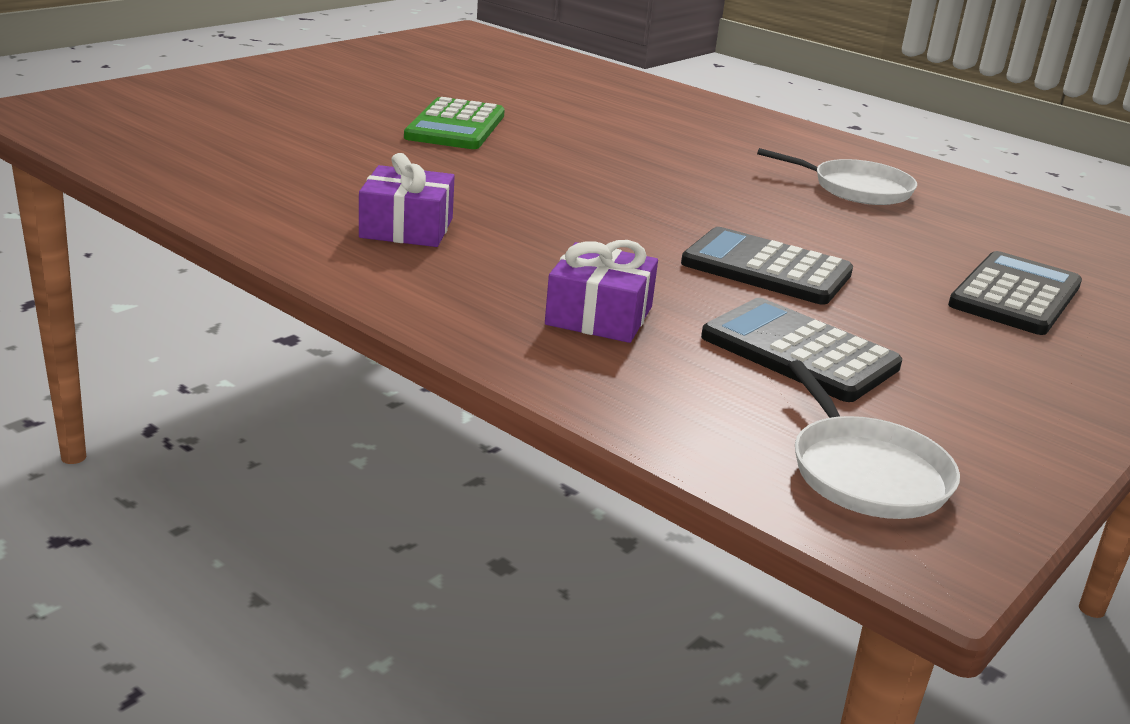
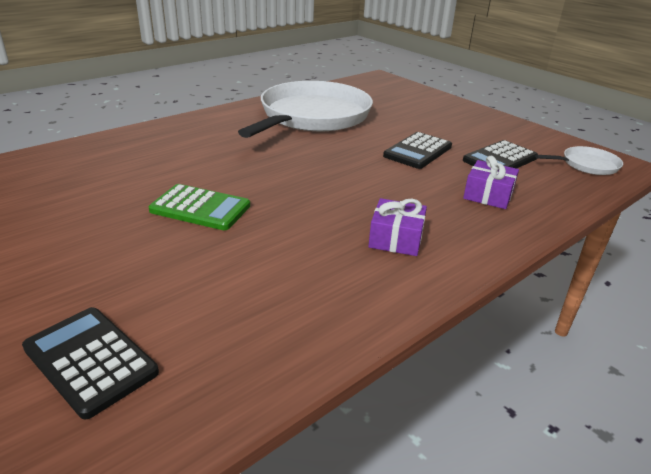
camera: 80 degrees left, 5 degrees up
white pan [757,148,917,205] -> white pan [238,81,373,138], size x2.34
black calculator [948,251,1082,335] -> black calculator moved to [22,307,159,420]

